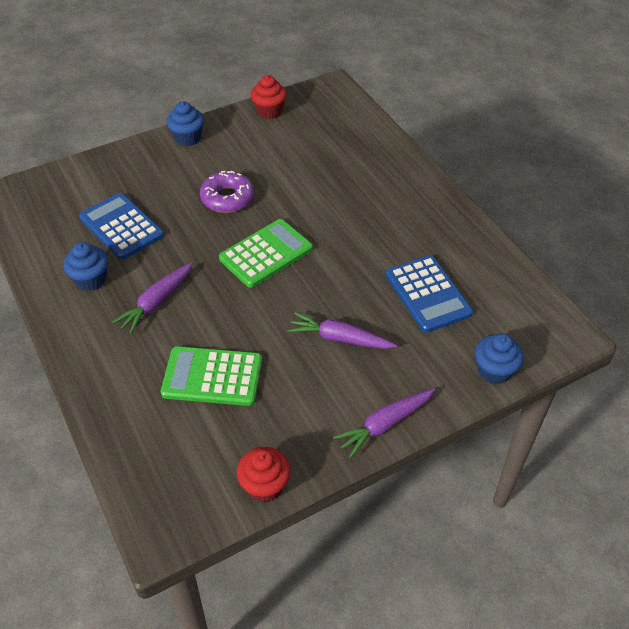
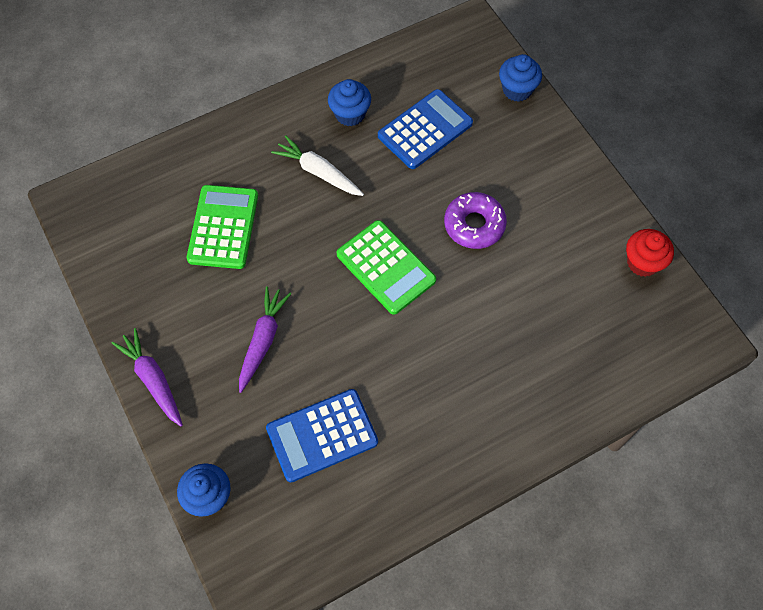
camera: 90 degrees right, 15 degrees up
purple carrot [112,262,193,334] -> white carrot [271,136,364,196]
blue cupcake [167,101,204,146] -> blue cupcake moved to [499,54,542,102]
red cupcake [237,447,291,502] -> none

